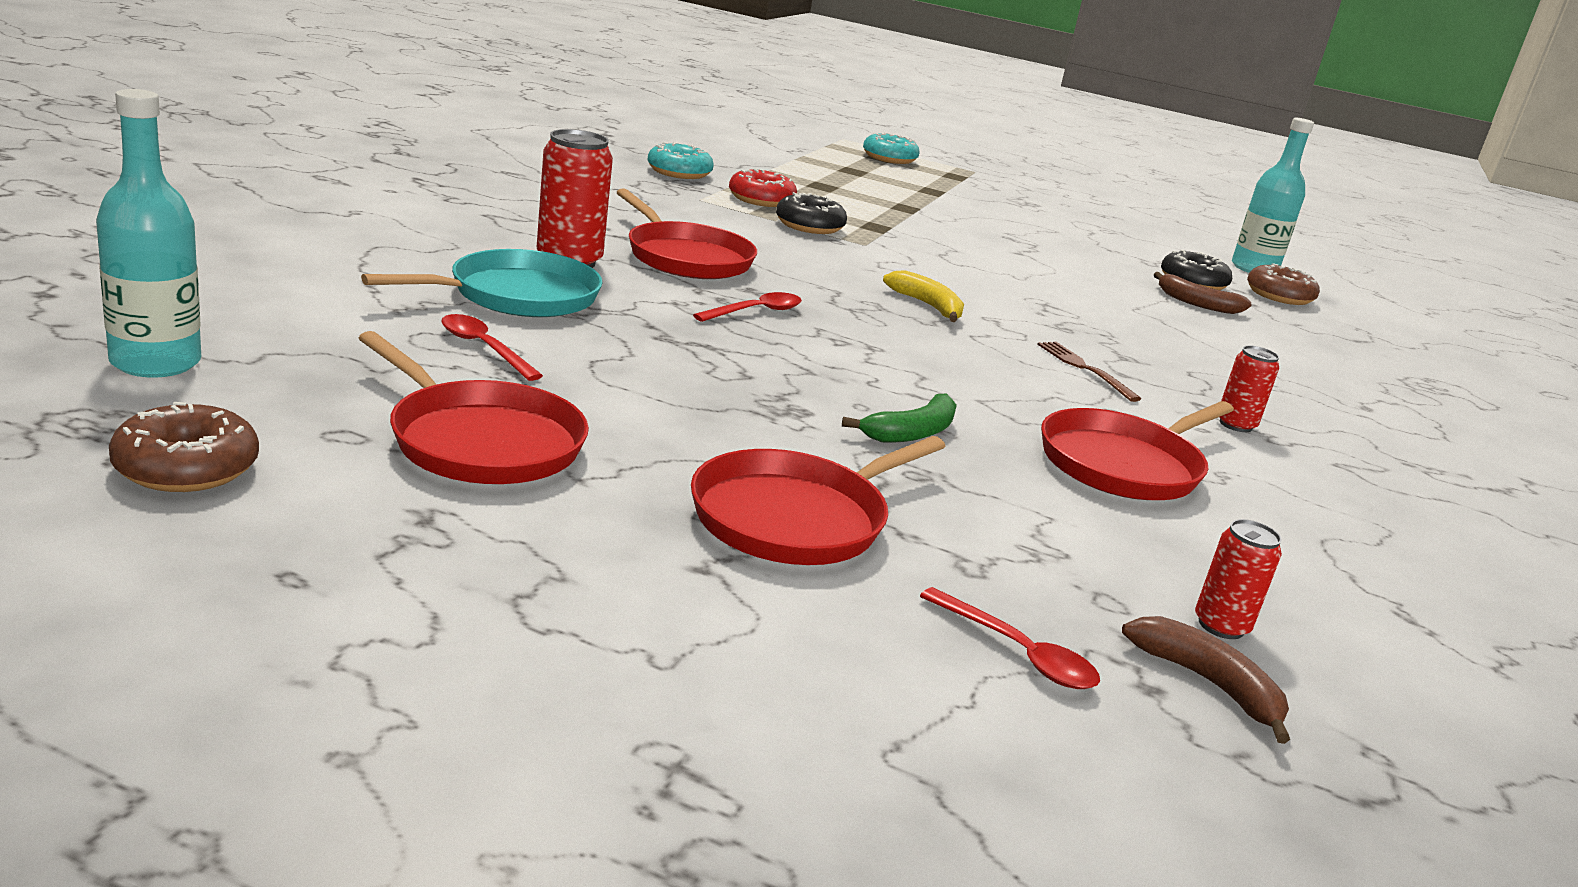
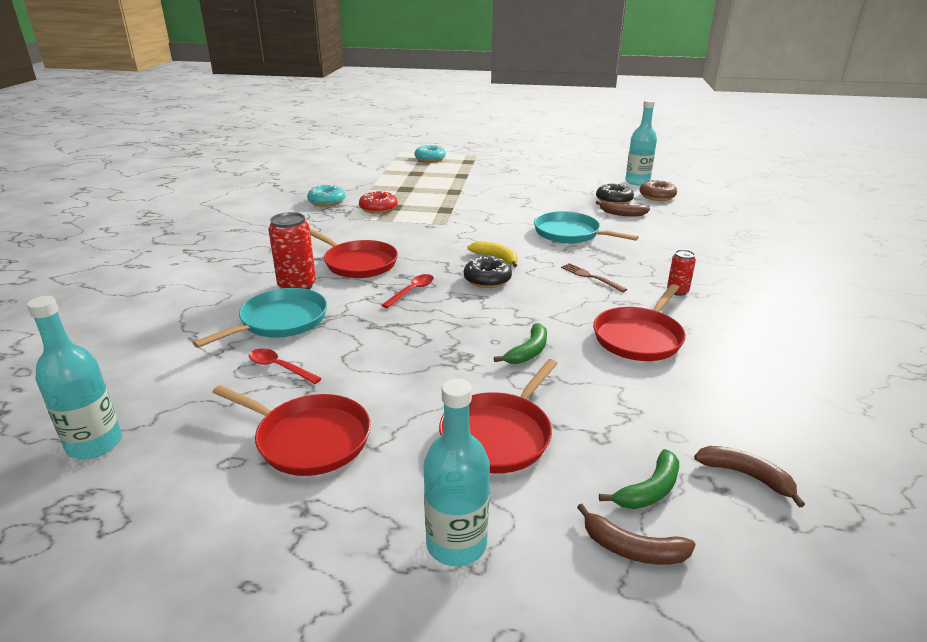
camera: 10 degrees left, 5 degrees up
brown donut [109,402,259,492] -> none
black donut [776,192,847,234] -> black donut moved to [464,256,512,288]
red spoon [920,587,1100,689] -> green banana [599,449,679,509]
red can [1195,519,1282,639] -> none
none -> turquoise bottle [424,379,490,566]
none -> turquoise pan [534,211,638,244]
none -> brown banana [577,504,696,565]

